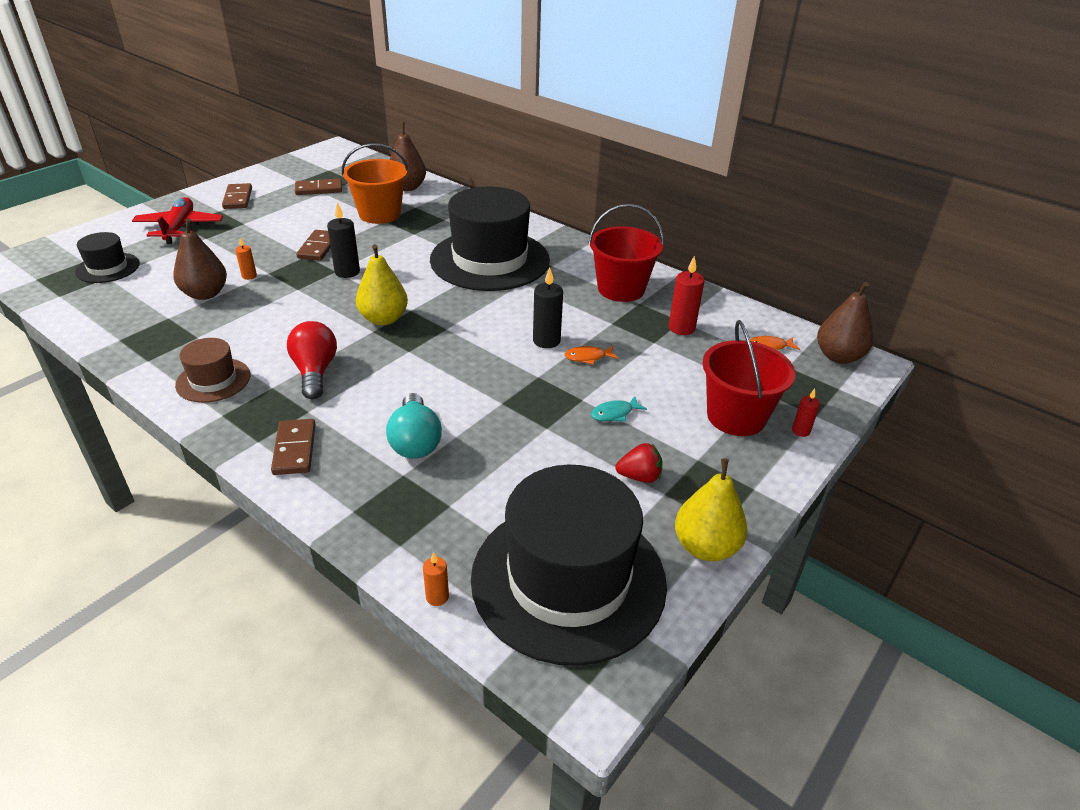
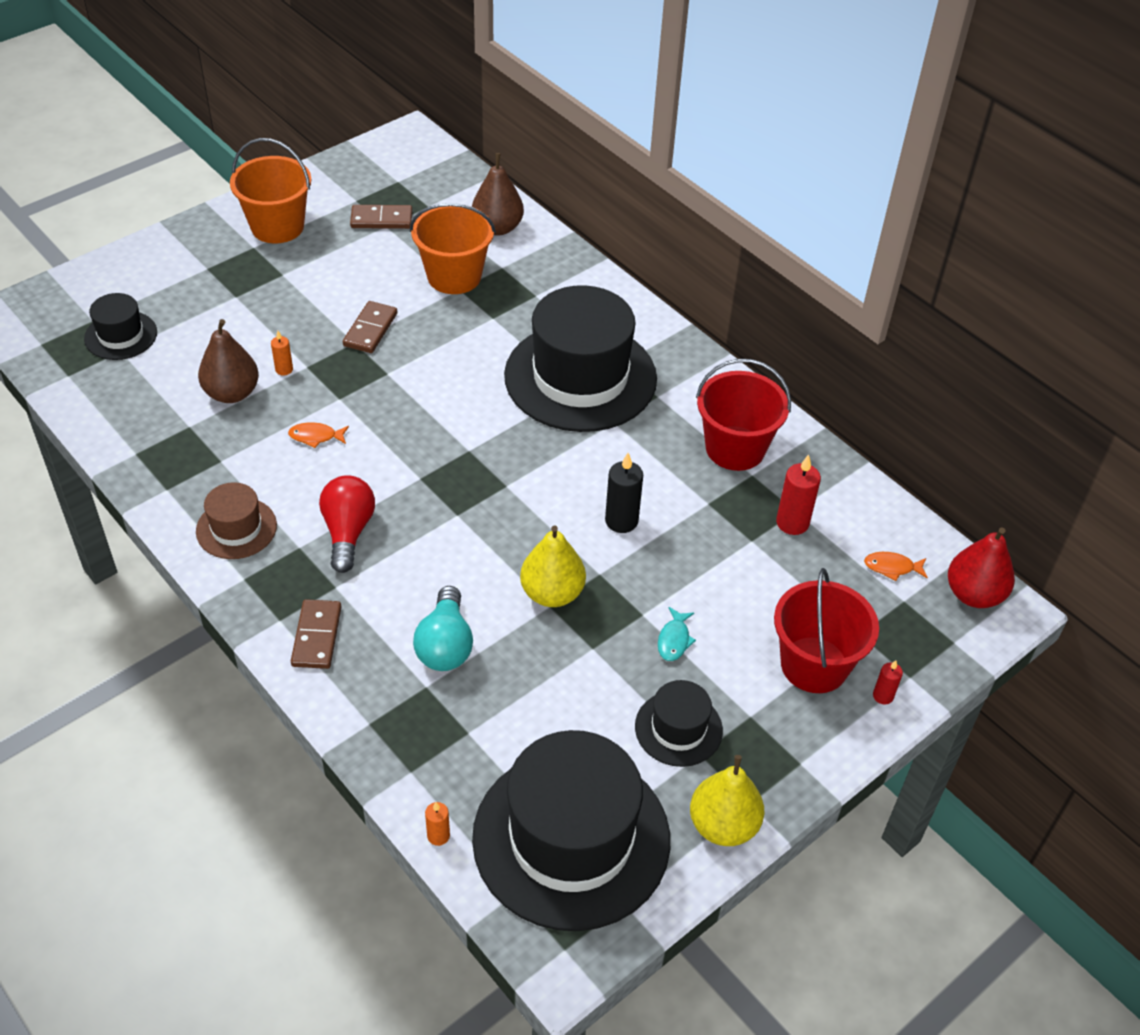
camera: 10 degrees right, 10 degrees up
red plane [132,197,223,244] -> none
brown domino [222,183,252,209] -> orange bucket [230,138,311,243]
black candle [327,202,360,278] -> none
yellow pear [356,244,408,326] -> yellow pear moved to [520,525,586,607]
orange fish [564,346,618,365] -> orange fish moved to [288,422,349,448]
turquoise fish [591,396,647,422] -> turquoise fish turned 60 degrees counterclockwise [658,607,696,661]
red strawberry [615,443,663,483] -> black hat [635,680,723,767]
brown pear [817,282,873,364] -> red pear [948,527,1015,608]

